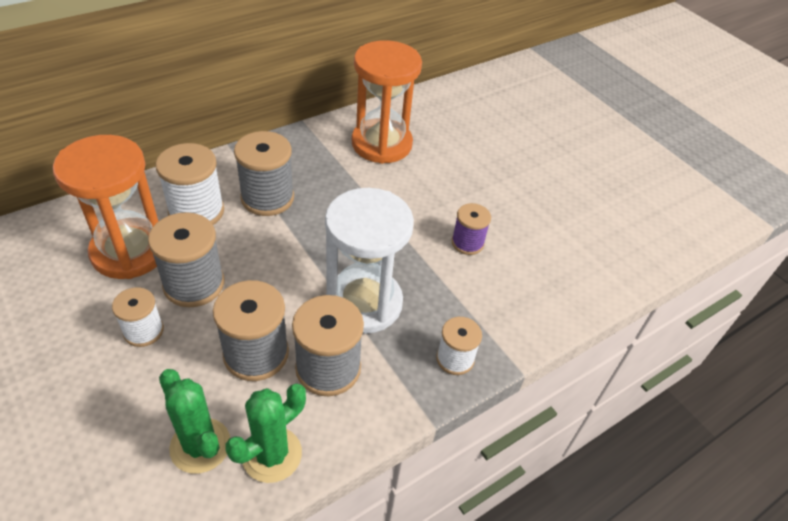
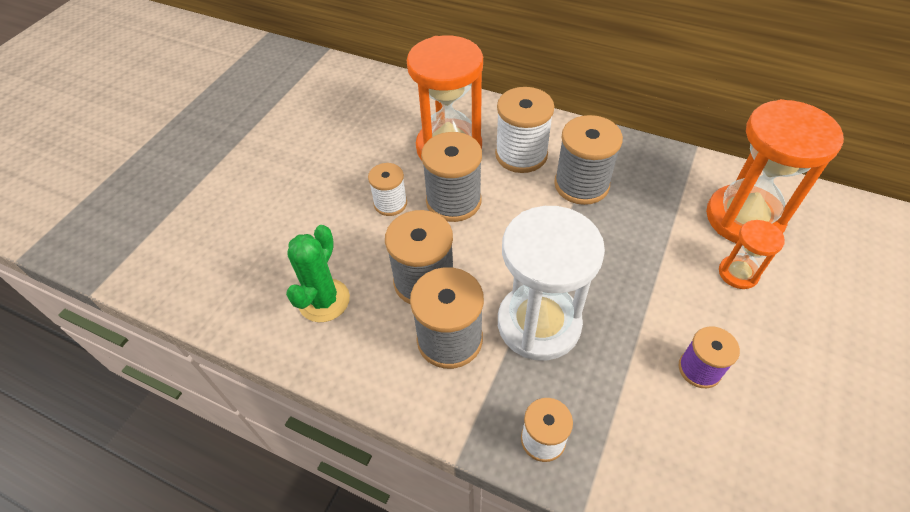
camera: 65 degrees right, 5 degrees up
green cactus [225,384,306,483] -> none
none -> orange hourglass [719,220,785,289]

